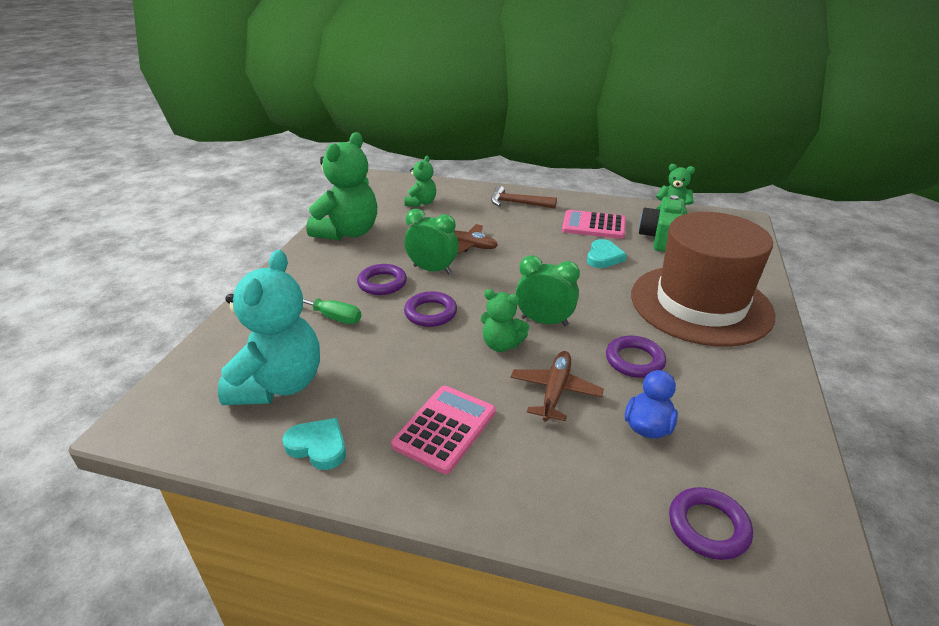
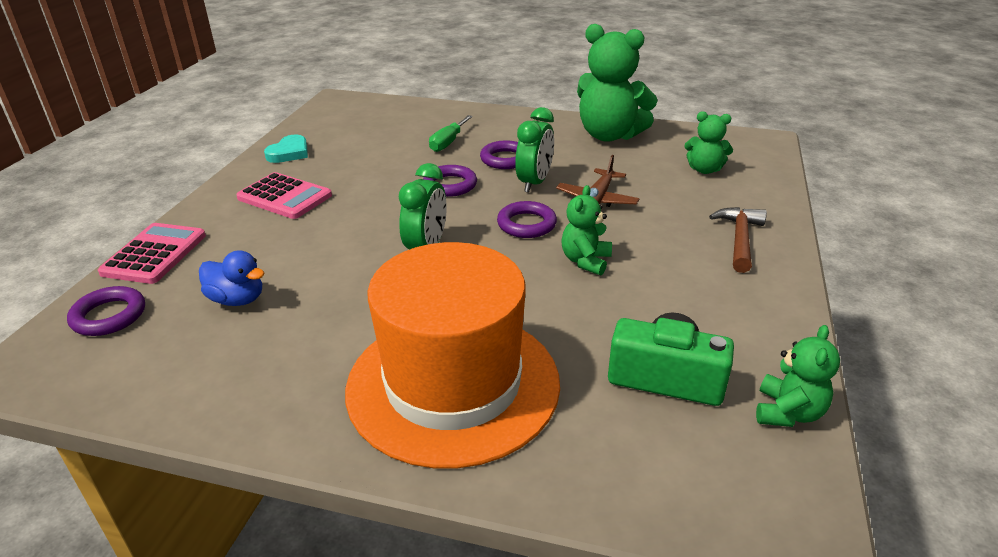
camera: 90 degrees right, 0 degrees up
turquoise teddy bear [218,250,320,405] -> none
green teddy bear [481,289,529,352] -> green teddy bear moved to [561,185,612,275]
brown plane [510,351,604,421] -> none
pink calculator [562,210,626,239] -> pink calculator moved to [98,223,206,284]
turquoise heart [587,239,627,268] -> none
purple ring [606,336,666,378] -> purple ring moved to [497,201,557,238]
brown hat [631,212,775,347] -> orange hat [345,242,560,469]

